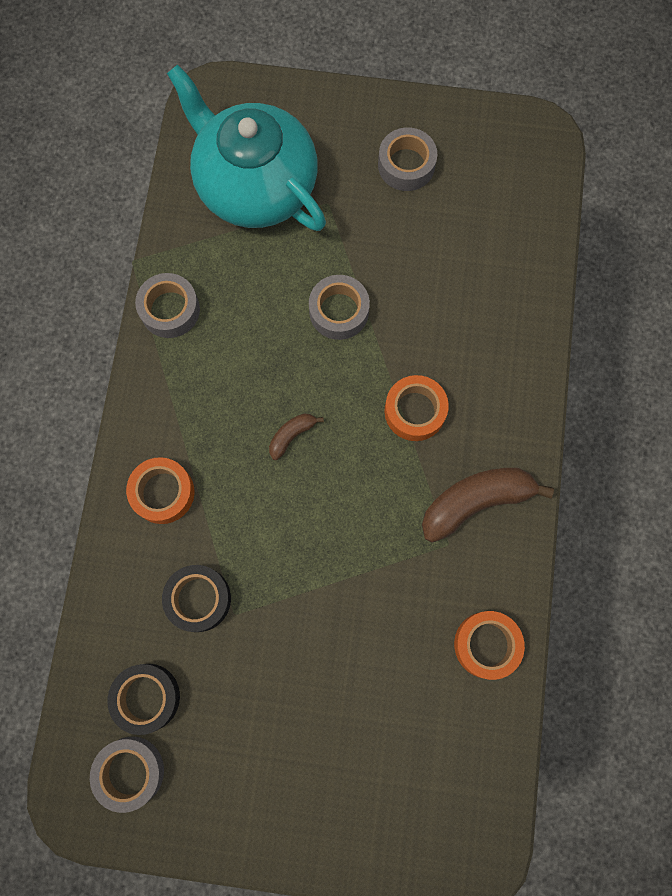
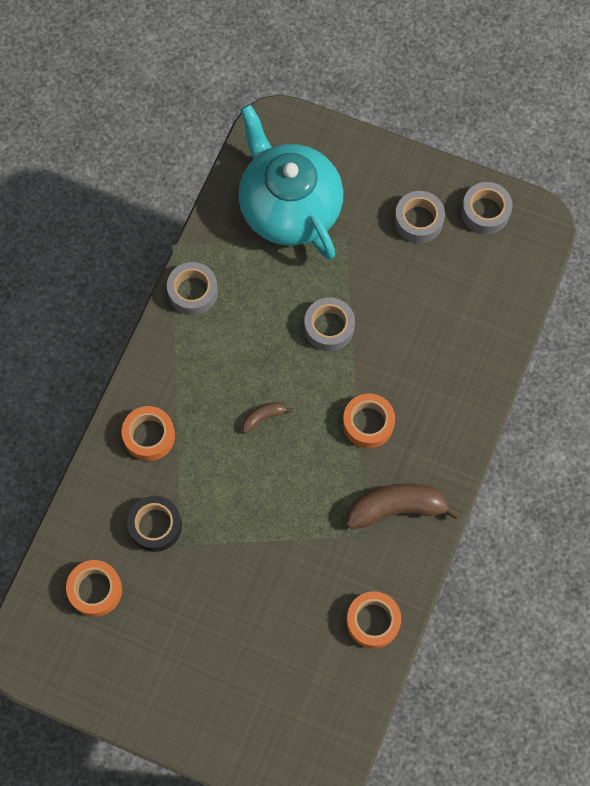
camera: 15 degrees right, 5 degrees down
grey tape [90,737,164,813] -> grey tape moved to [461,182,513,234]
black tape [107,664,180,735] -> orange tape [66,560,122,617]

